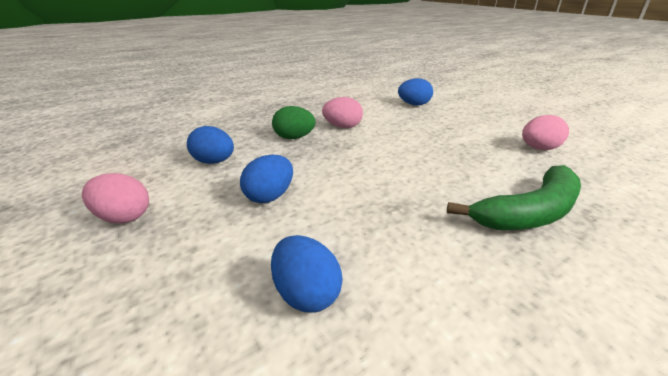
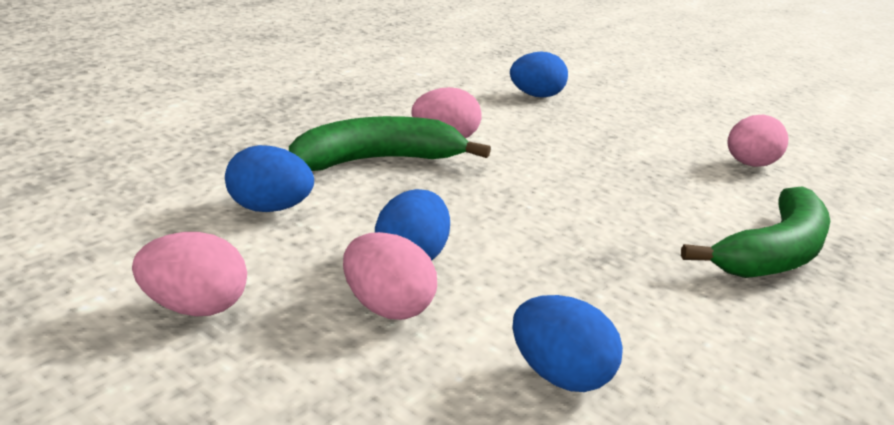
camera: 20 degrees left, 5 degrees down
green egg [272,106,316,139] -> green banana [289,116,491,171]
none -> pink egg [343,232,437,320]

